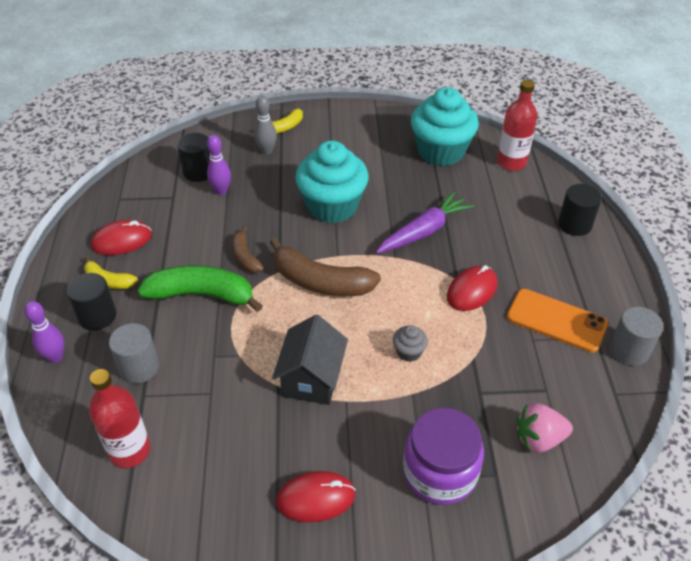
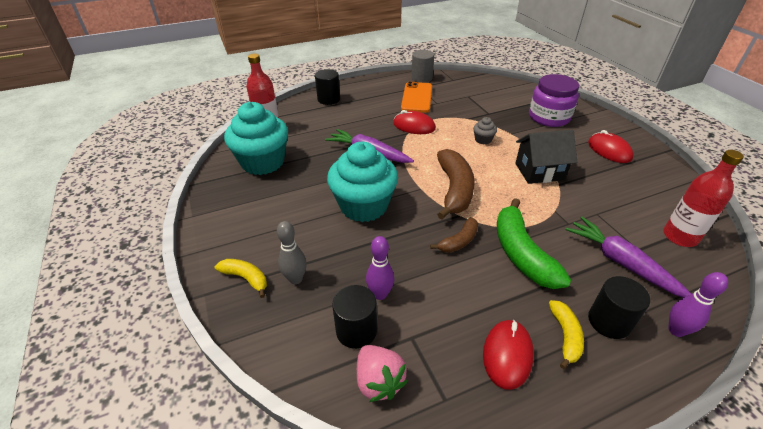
camera: 110 degrees left, 5 degrees down
red mouse [91,220,152,255] -> red mouse turned 60 degrees clockwise [483,320,534,390]
grey cylinder [109,323,159,383] -> purple carrot [565,217,691,298]
pink strawberry [516,403,573,453] -> pink strawberry moved to [357,345,408,402]

